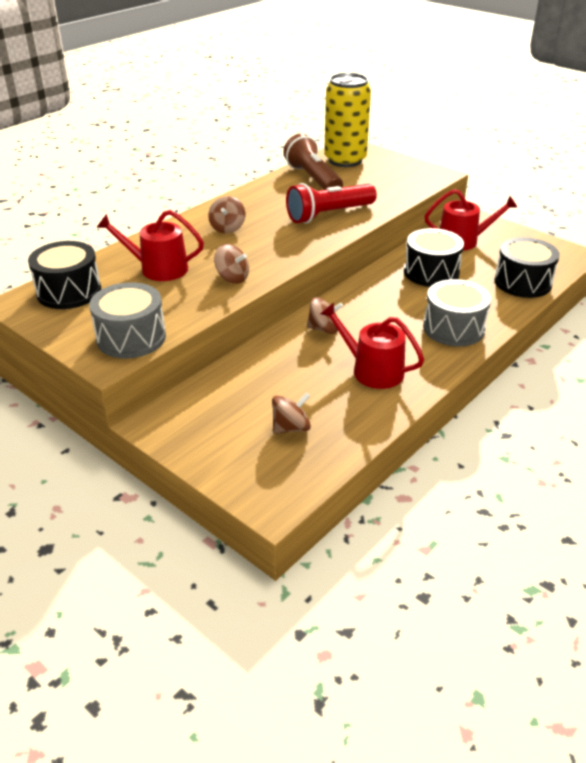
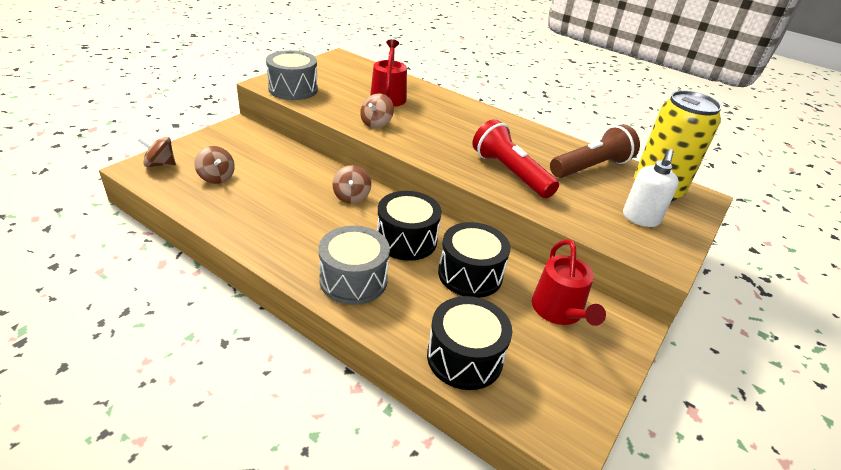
camera: 80 degrees right, 0 degrees up
black drum [28,241,101,309] -> black drum moved to [377,191,442,261]
brown spinning top [208,196,245,234] -> brown spinning top moved to [138,137,176,167]
red watering can [320,302,424,389] -> none
none -> white soap dispenser [623,149,679,227]

